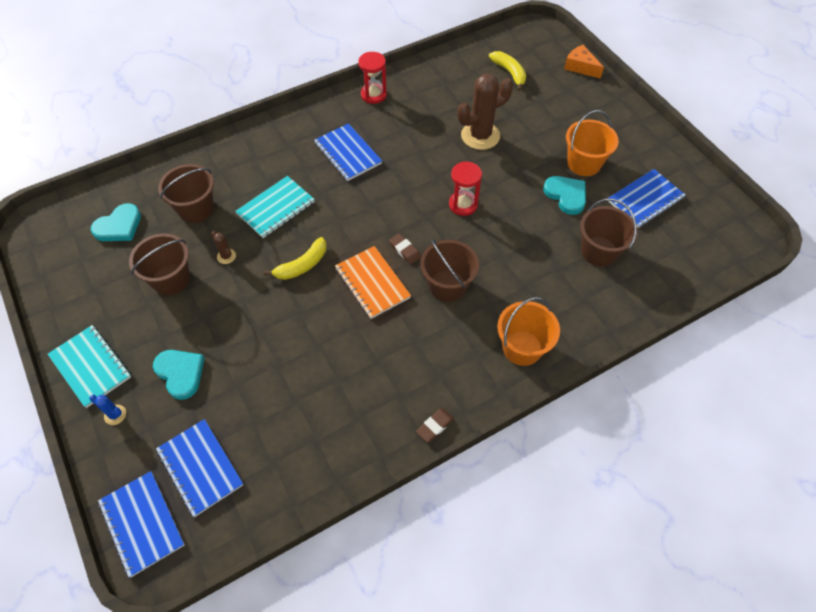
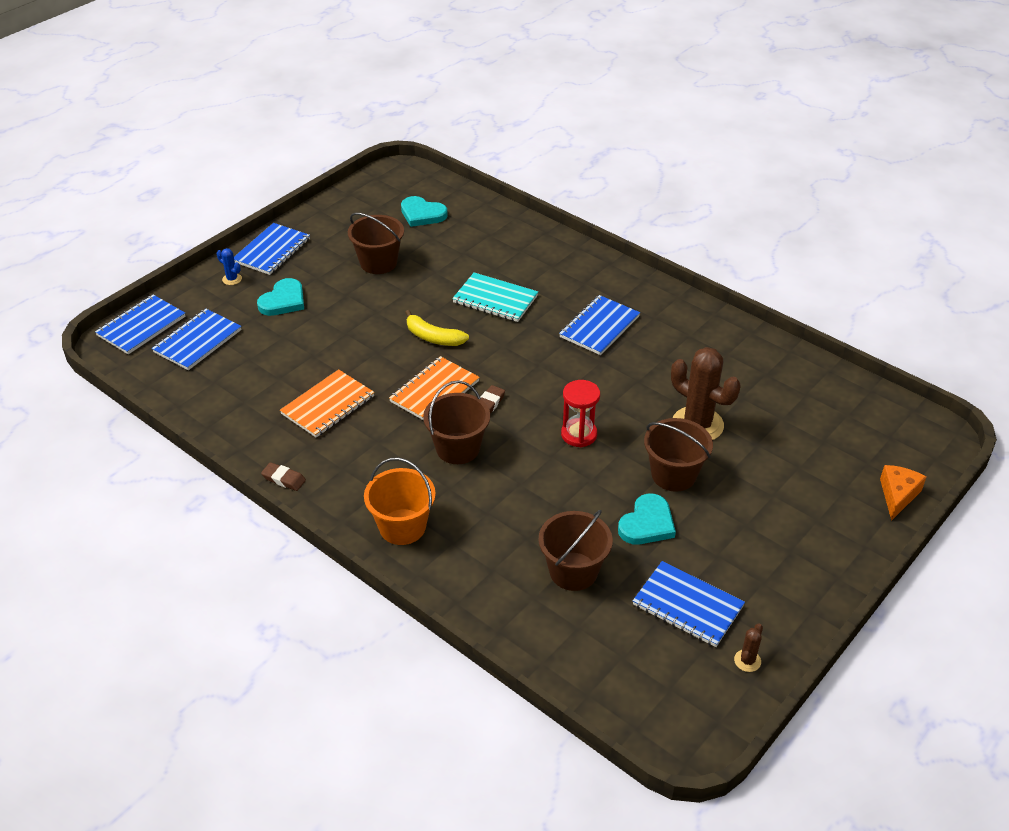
camera: 70 degrees right, 15 degrees down
turquoise notebook [48,325,131,408] -> blue notebook [234,223,310,275]
blue cactus [89,395,126,425] -> blue cactus turned 60 degrees counterclockwise [216,248,242,285]
brown bucket [158,164,214,223] -> brown bucket moved to [644,418,713,492]
brown cactus [211,231,236,264] -> brown cactus moved to [734,623,763,672]
red hourglass [358,52,387,104] -> none
yellow banana [489,51,526,91] -> none
orange bucket [566,110,619,176] -> none
none -> orange notebook [280,369,374,438]

